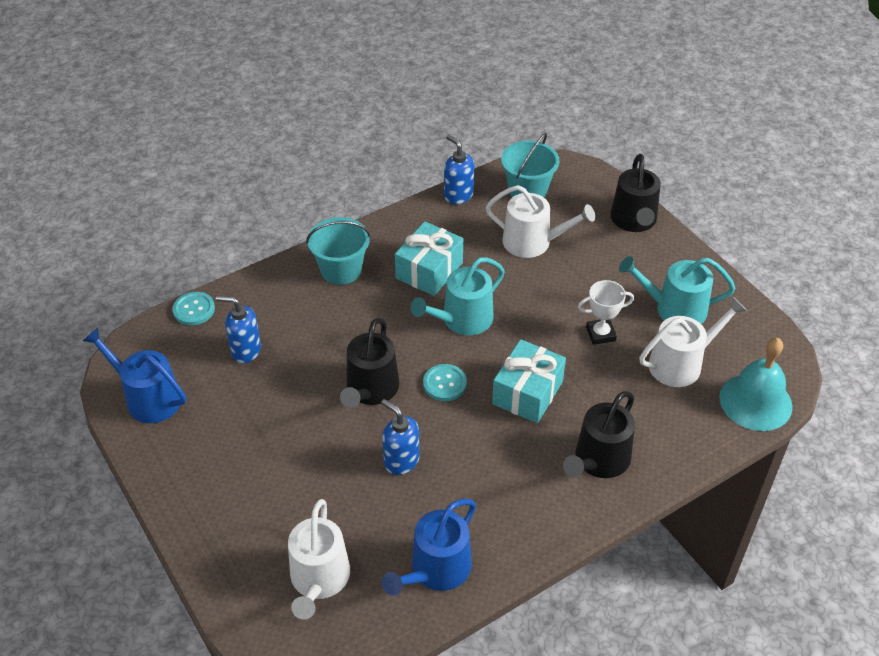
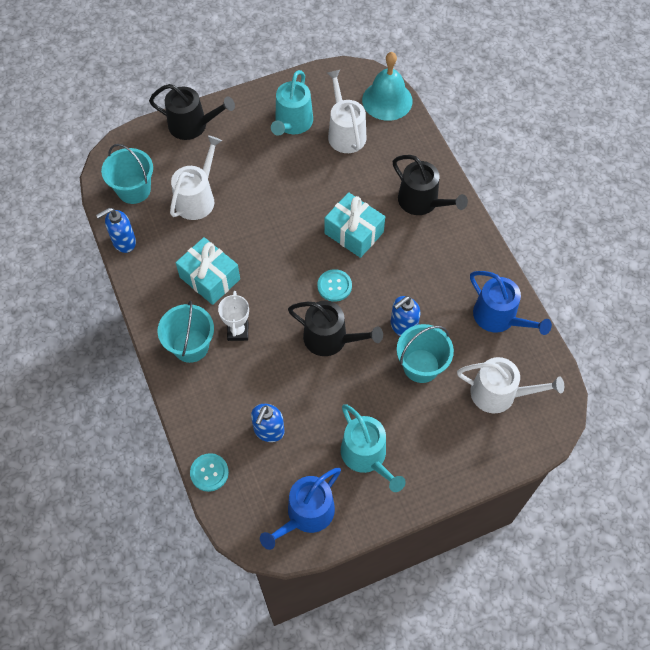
camera: 80 degrees left, 15 degrees up
turquoise watering can [411,257,505,335] -> turquoise watering can moved to [341,404,406,492]
white trophy [578,280,634,345] -> white trophy moved to [218,291,249,341]
none -> turquoise bucket [397,324,454,383]

